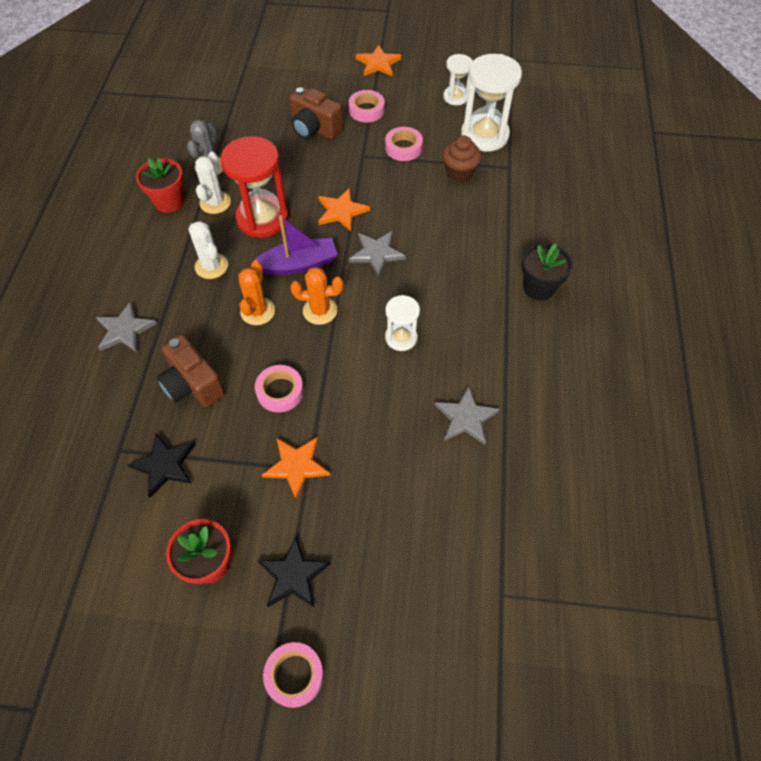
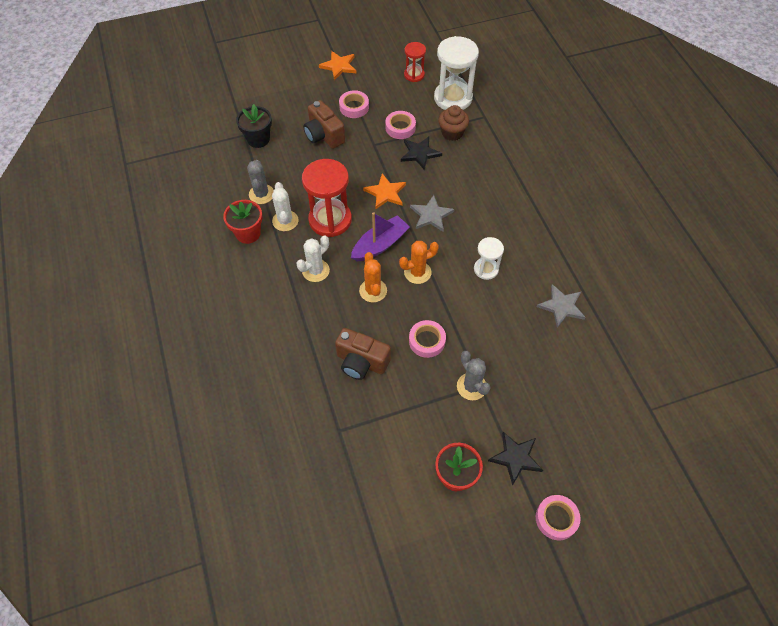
camera: 25 degrees left, 0 degrees up
grey star [96,302,157,352] -> none
black star [127,433,195,498] -> black star moved to [401,137,442,170]
white cactus [188,221,228,279] -> white cactus turned 75 degrees counterclockwise [296,236,330,282]
orange star [262,437,331,499] -> grey cactus [457,351,491,400]
brown camera [290,87,343,140] -> brown camera turned 45 degrees clockwise [303,100,345,149]
white hourglass [443,54,473,105] -> red hourglass [404,42,426,82]
black flower pot [522,243,573,301] -> black flower pot moved to [236,104,272,148]

